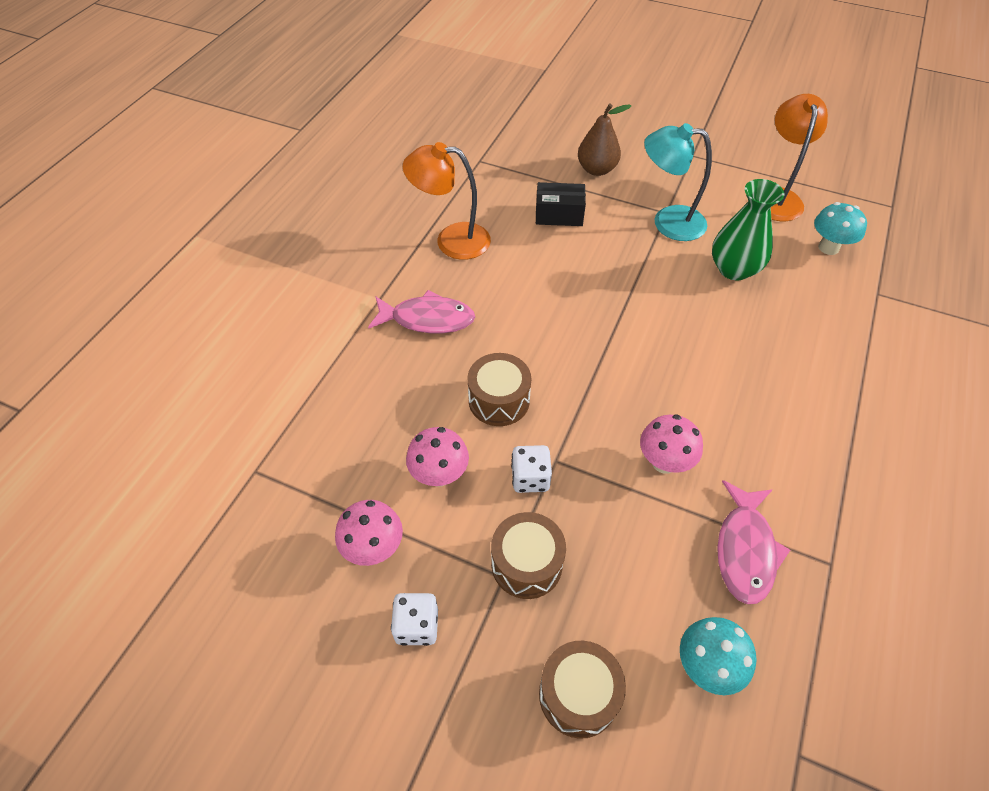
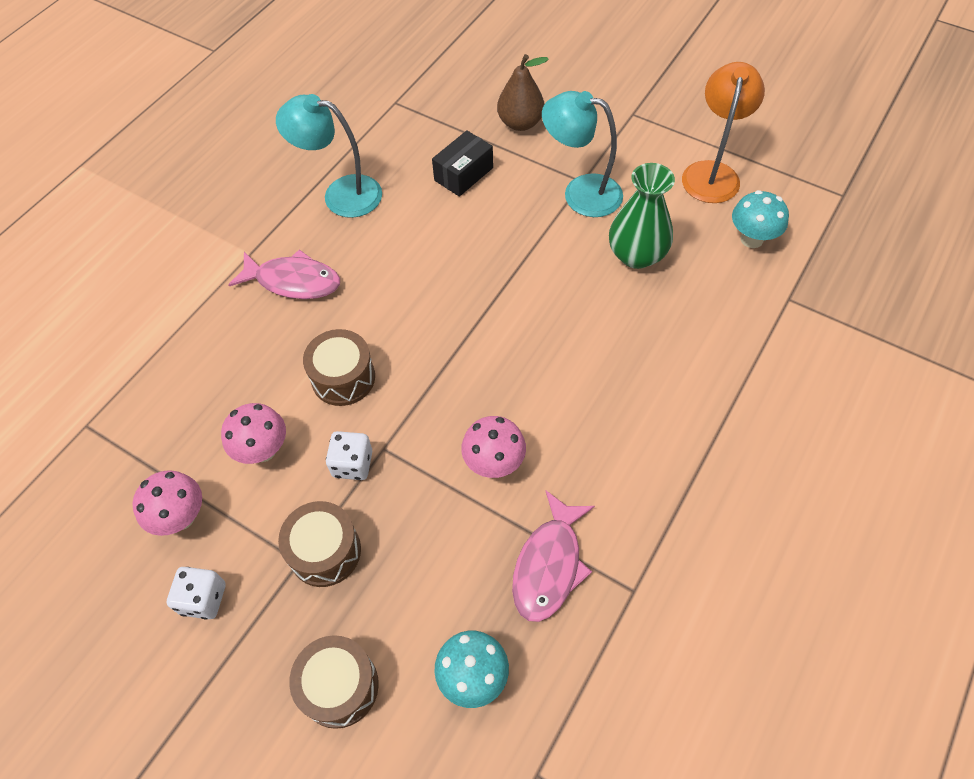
camera: 10 degrees right, 5 degrees up
orange lamp [403,142,491,260] -> turquoise lamp [276,94,382,218]
black box [536,182,586,226] -> black box turned 60 degrees counterclockwise [432,130,493,197]

